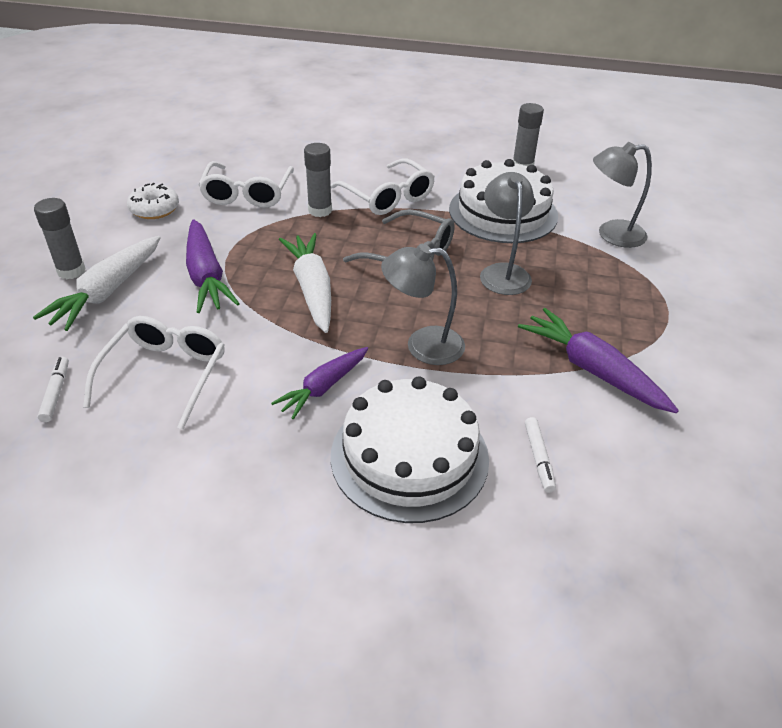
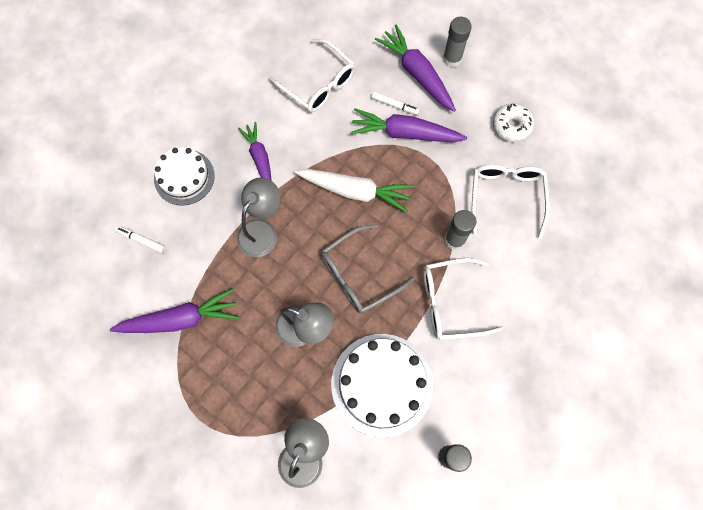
camera: 120 degrees right, 30 degrees up
white carrot [33,236,161,331] -> purple carrot [375,25,456,112]
white marker [38,357,69,422] -> white marker moved to [371,91,420,115]
white glasses [198,161,294,208] -> white glasses turned 60 degrees clockwise [472,164,550,238]
white cake [331,376,489,523] -> white cake [154,147,215,206], size x0.65

